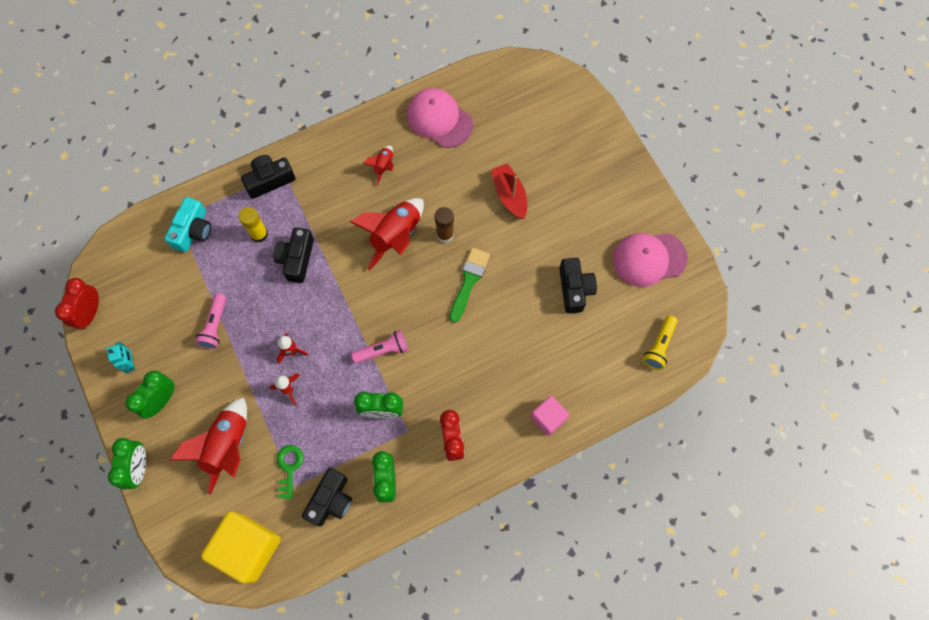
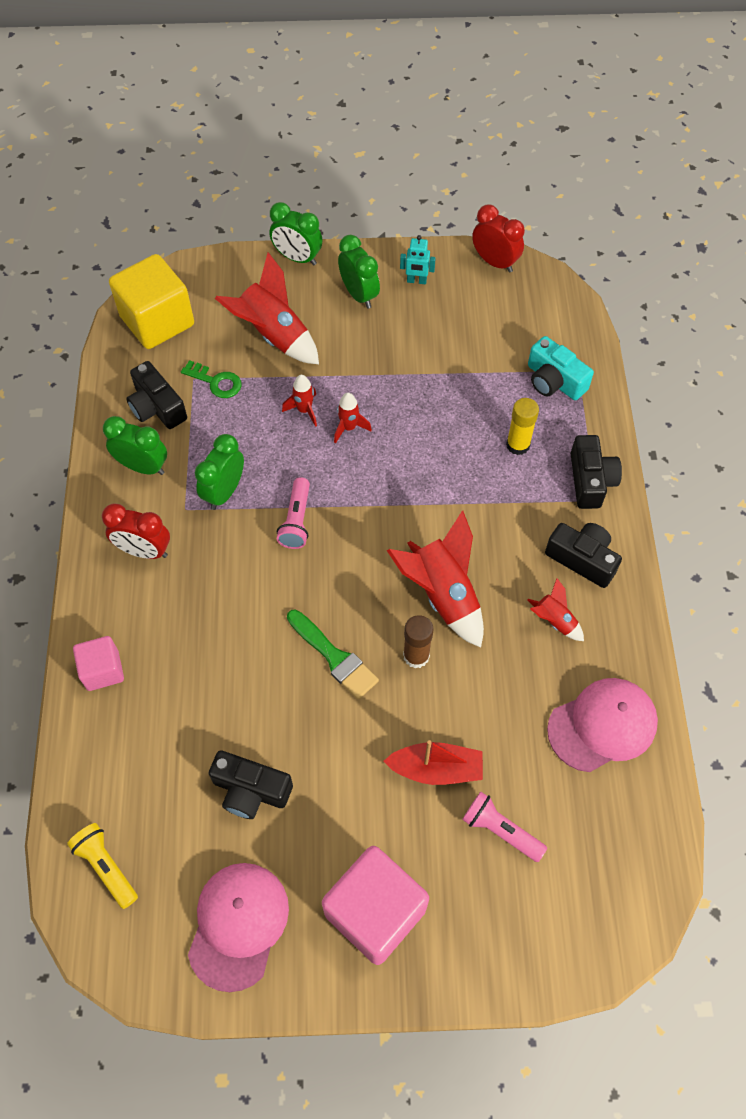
camera: 115 degrees right, 10 degrees down
pink flashlight [195,293,226,349] -> pink flashlight moved to [462,792,547,862]
black camera [274,227,314,283] -> black camera moved to [545,523,622,588]
none -> pink cube [322,846,429,965]

